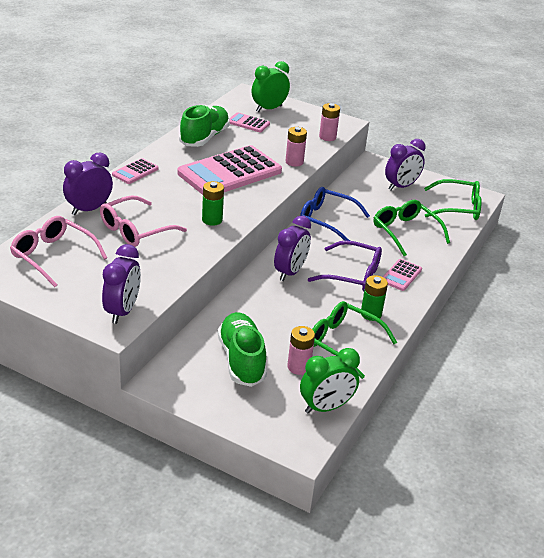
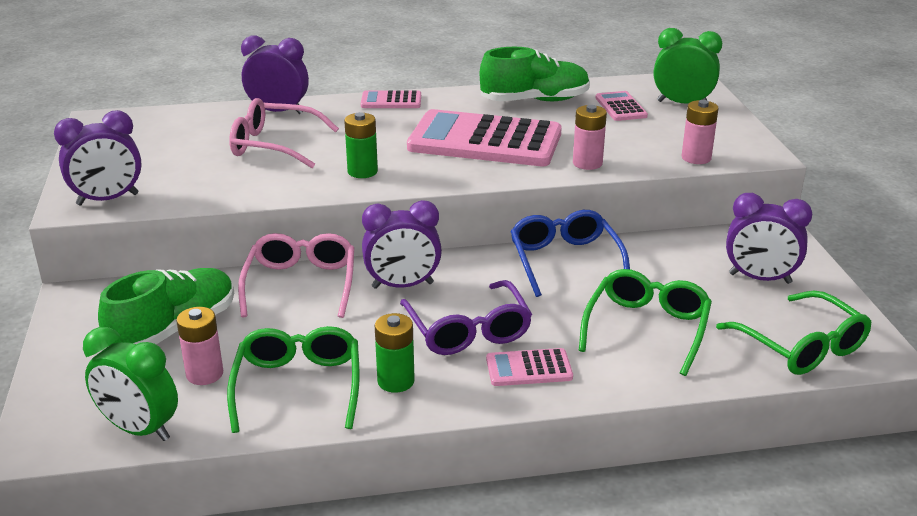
camera: 55 degrees right, 5 degrees down
pink glasses [10,216,107,287] -> pink glasses moved to [238,233,354,318]

